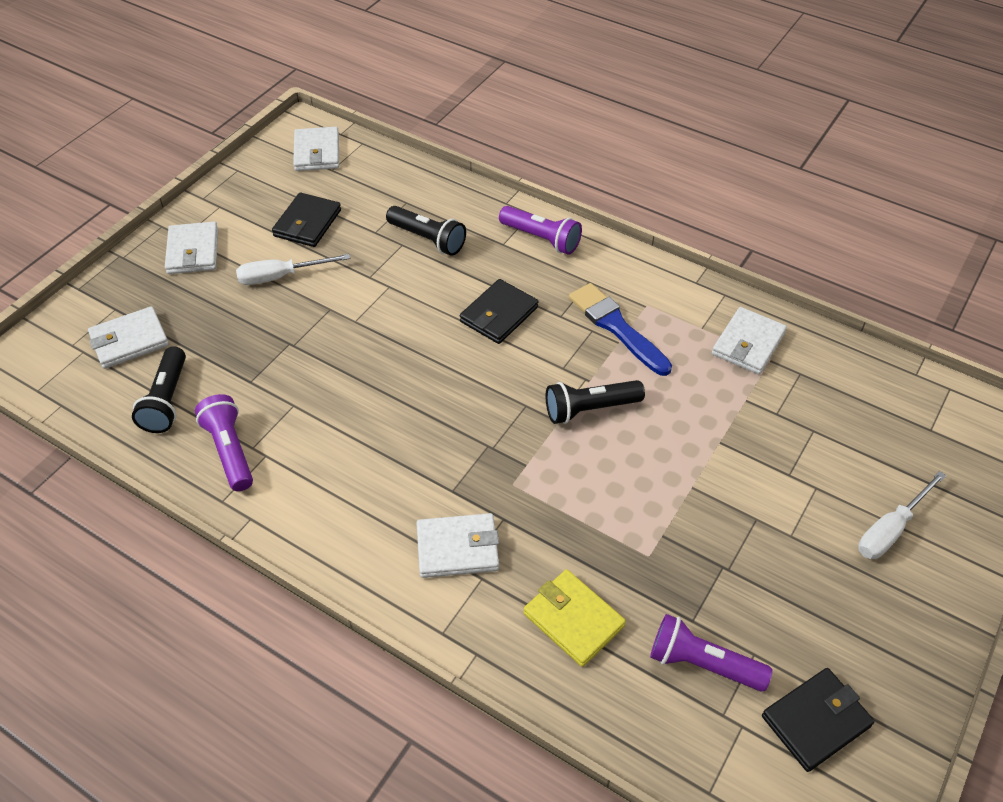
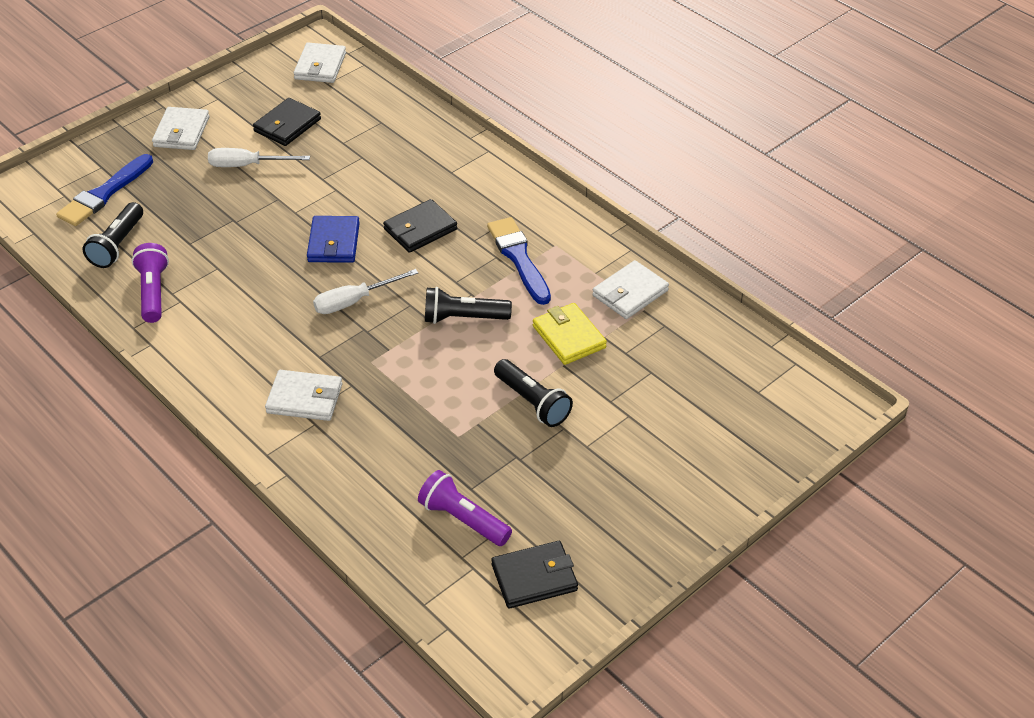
camera: 15 degrees right, 5 degrees down
white wallet [88,306,169,369] -> blue brush [56,154,153,226]
black flashlight [386,206,466,256] -> black flashlight moved to [494,359,573,427]
purple flashlight [499,206,582,255] -> none
yellow wallet [524,570,626,667] -> yellow wallet moved to [533,303,607,365]
white screwdriver [858,471,946,559] -> white screwdriver moved to [313,269,418,314]
none -> blue wallet [307,216,360,263]

